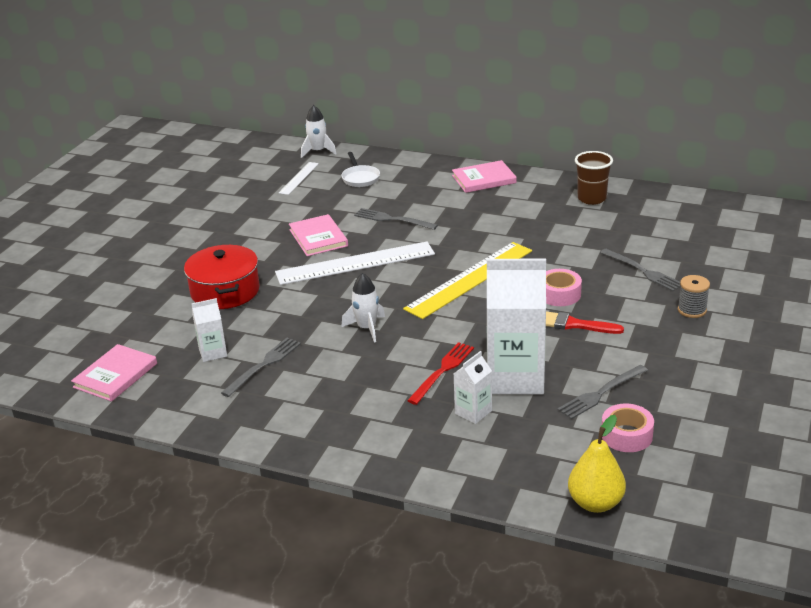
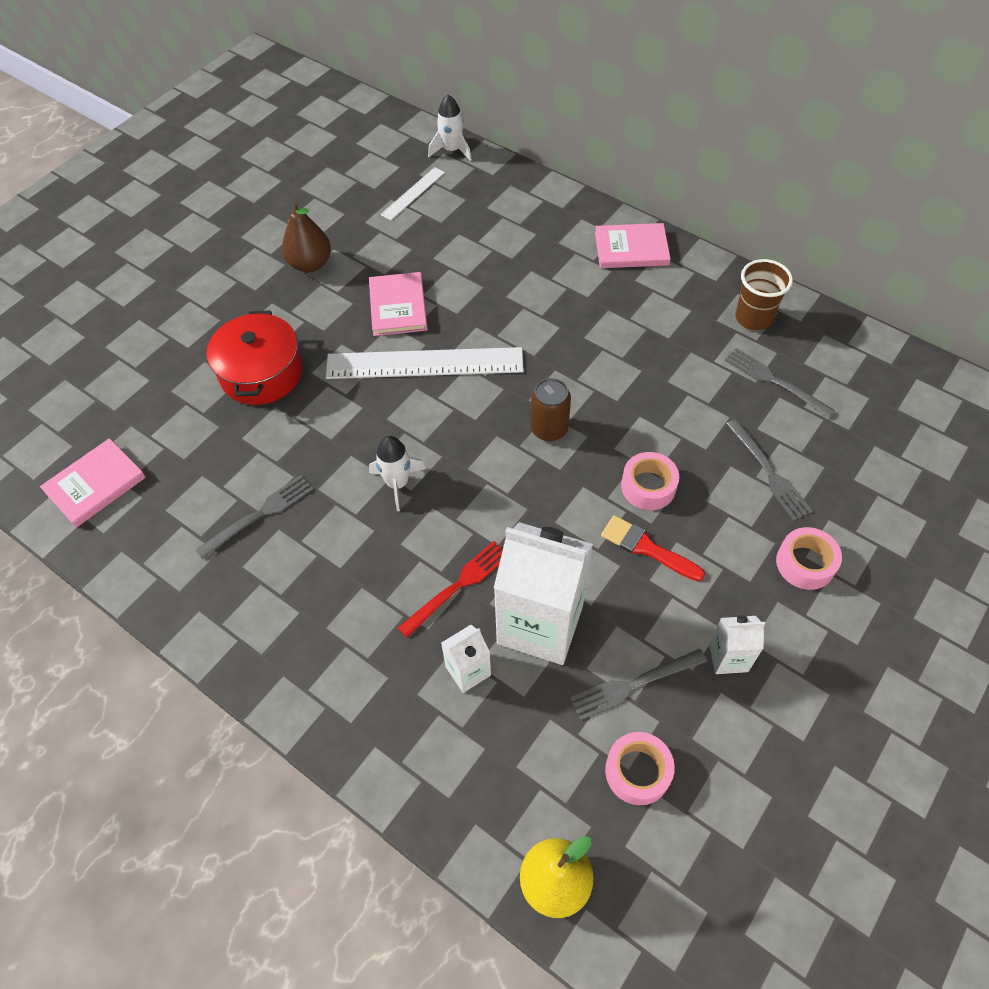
camera: 15 degrees right, 25 degrees up
white carton [191,298,227,362] -> white carton moved to [709,615,765,674]
white pan [341,152,380,187] -> none
grey fork [354,208,438,230] -> grey fork moved to [725,348,835,418]
yellow ruler [403,242,532,319] -> brown can [531,378,571,441]
grey spool [678,275,710,318] -> pink tape [776,527,842,590]
none -> brown pear [282,201,331,272]

